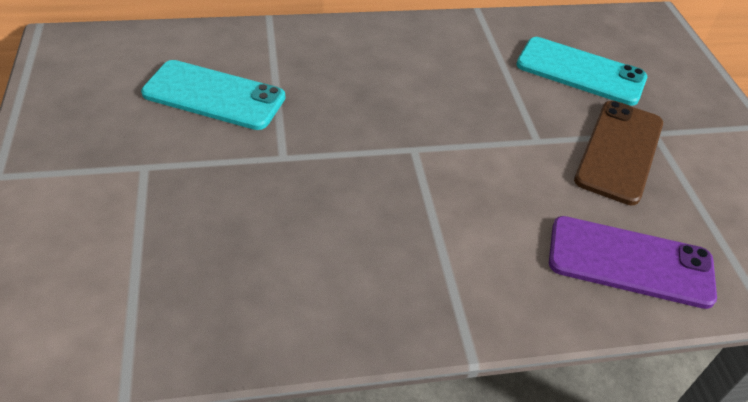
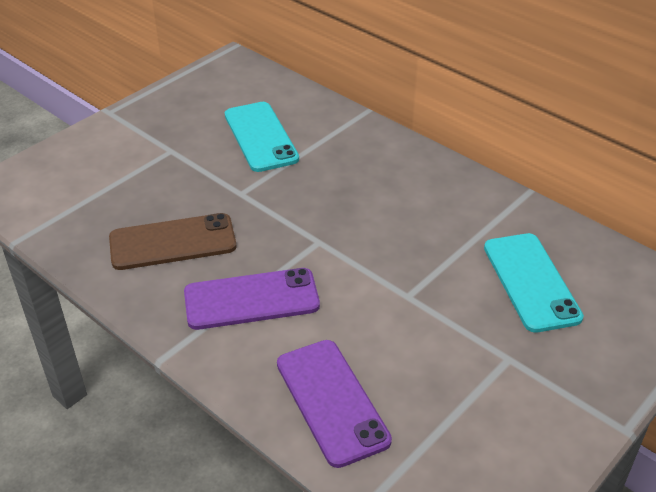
camera: 55 degrees right, 5 degrees down
brown phone [574,101,663,205] -> brown phone moved to [109,213,236,270]
none -> purple phone [184,268,320,330]

